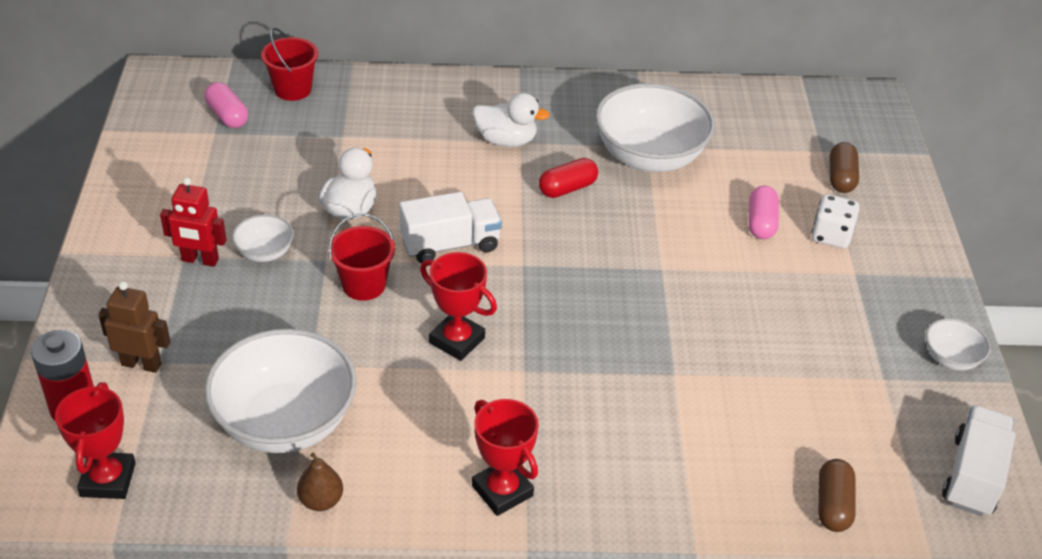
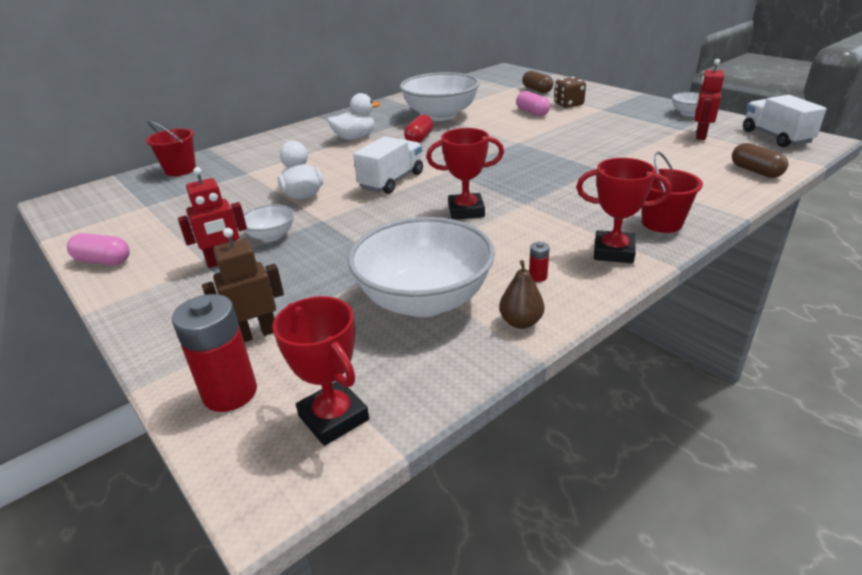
camera: 35 degrees left, 10 degrees down
pink capsule [205,82,248,128] -> pink capsule moved to [67,233,130,265]
red bucket [329,213,395,301] -> red bucket moved to [641,152,703,233]
white dice [811,194,860,249] -> brown dice [554,77,586,108]
none -> red battery [529,242,550,282]
none -> red robot [695,59,724,140]

